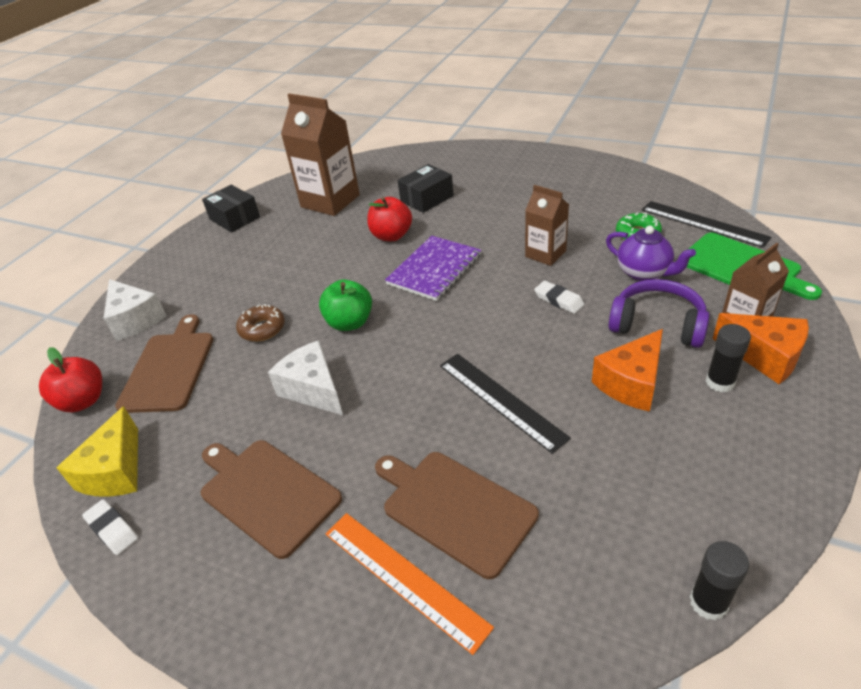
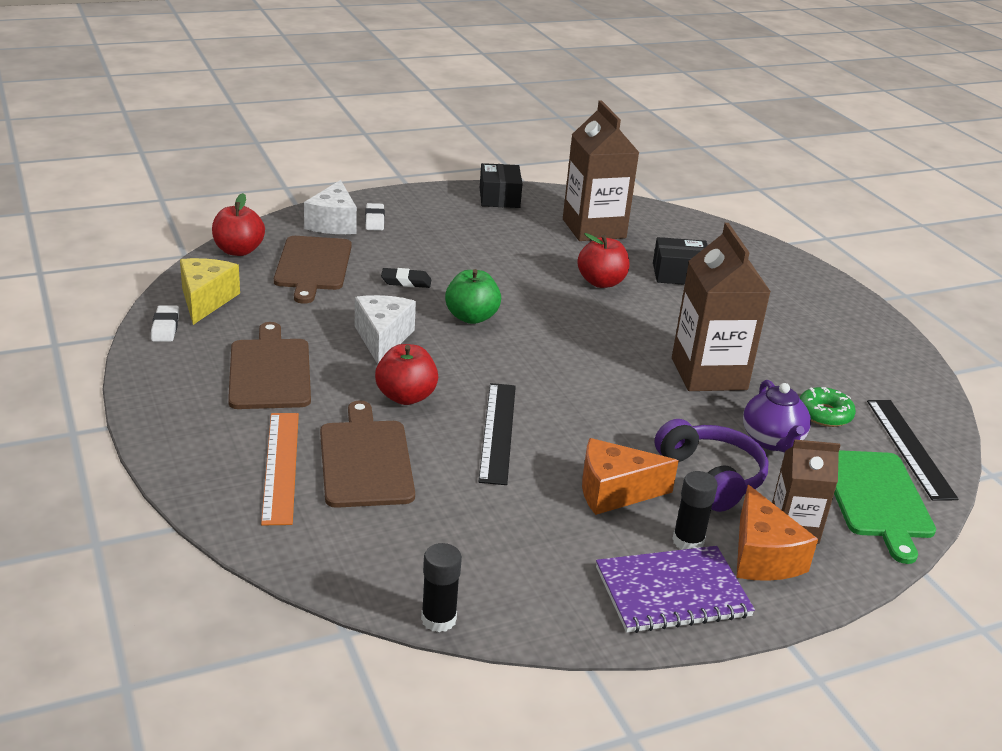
camera: 35 degrees right, 10 degrees down
yellow cheese [56,406,138,497] -> yellow cheese turned 135 degrees clockwise [180,258,240,325]
brown cutting board [115,314,213,413] -> brown cutting board turned 135 degrees clockwise [274,236,352,304]
brown donut [236,304,285,341] -> black eraser [381,268,431,288]
purple notebook [385,236,481,301] -> purple notebook moved to [596,546,755,633]
brown carton [525,185,569,266] -> brown carton [672,223,771,391], size x1.71
white eraser [534,281,584,314] -> white eraser moved to [365,203,385,231]
none -> red apple [375,344,438,405]

